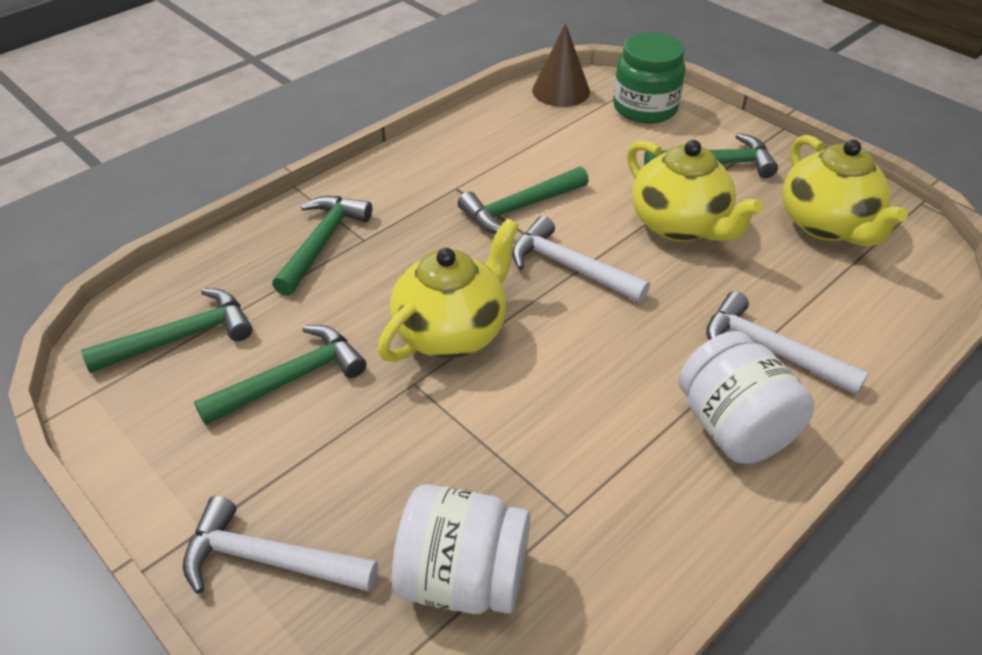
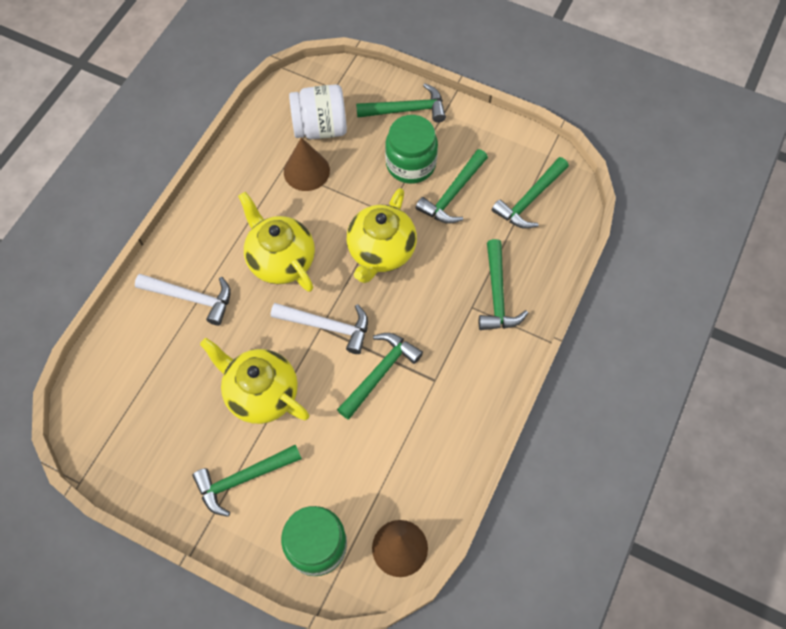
camera: 160 degrees right, 20 degrees up
white hammer [183,496,378,594] -> green hammer [356,83,446,123]
white jar [679,331,815,464] -> none
yellow teapot [783,135,908,247] -> yellow teapot moved to [238,192,315,292]
none -> brown cone [284,137,330,191]
none -> green jar [385,115,438,184]

